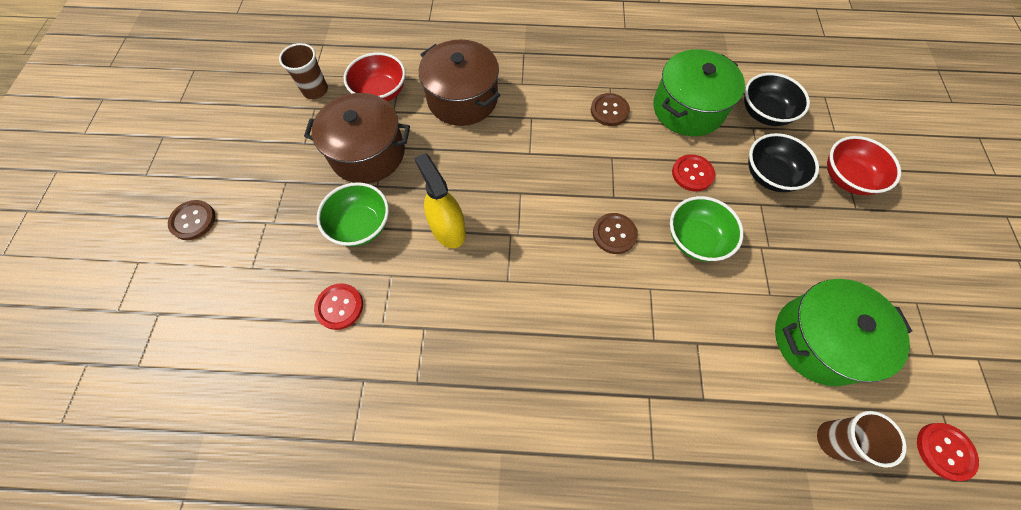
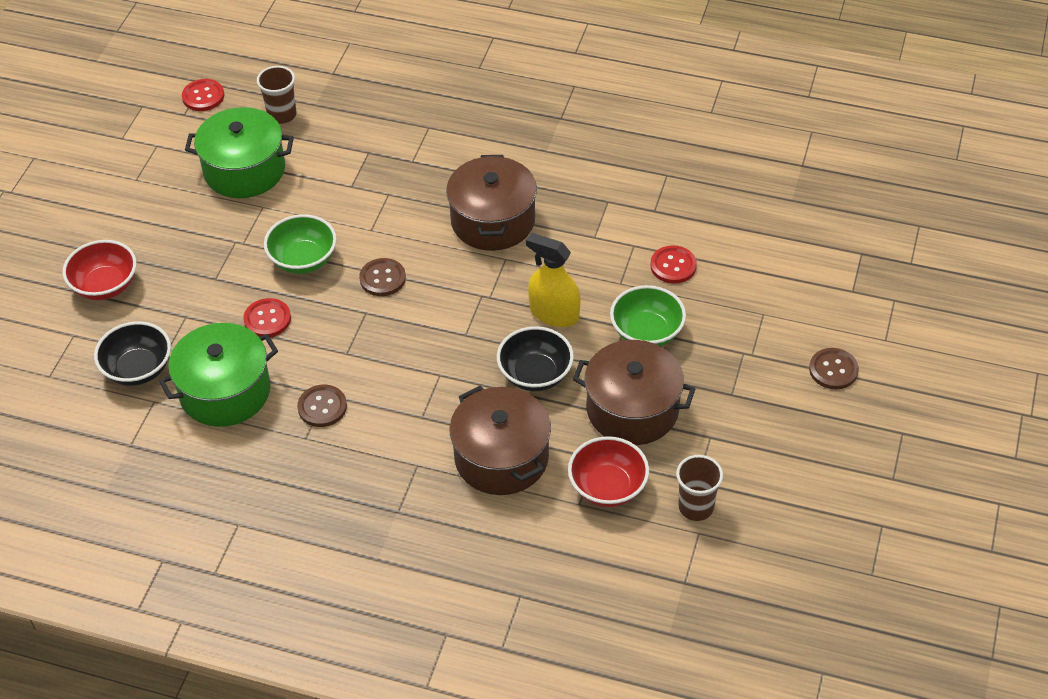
camera: 165 degrees left, 15 degrees down
yellow spray bottle [414,153,466,248] -> yellow spray bottle turned 135 degrees clockwise [526,233,580,327]
black bowl [748,133,819,192] -> black bowl moved to [497,326,574,391]
none -> brown pot [446,155,537,251]

